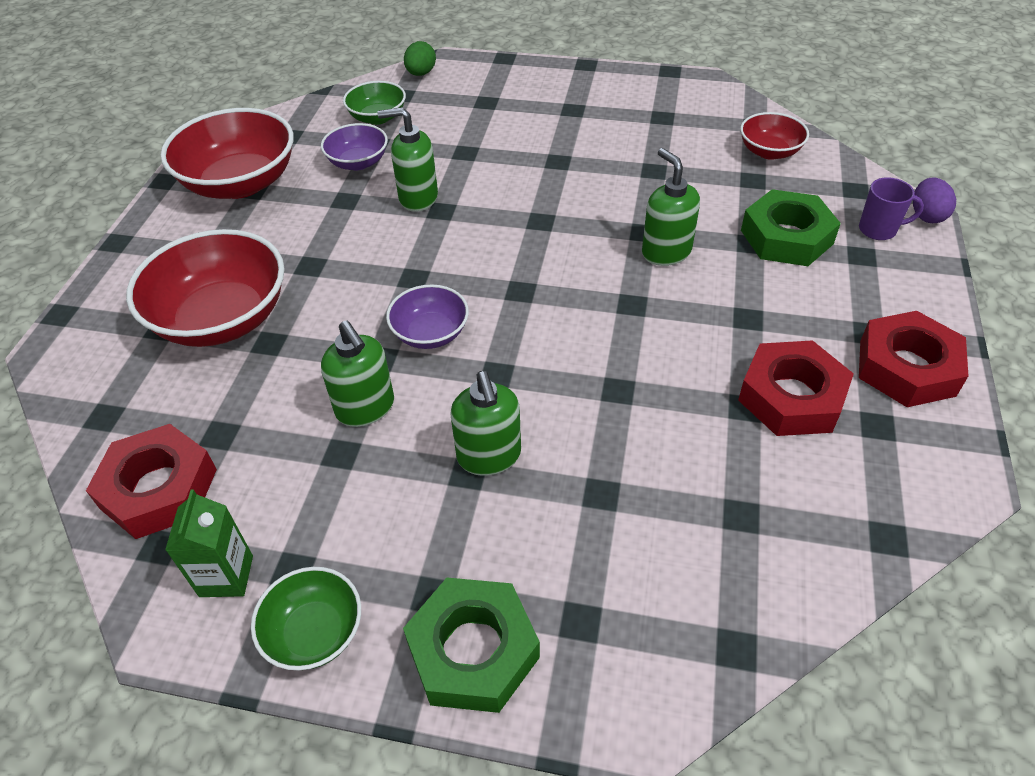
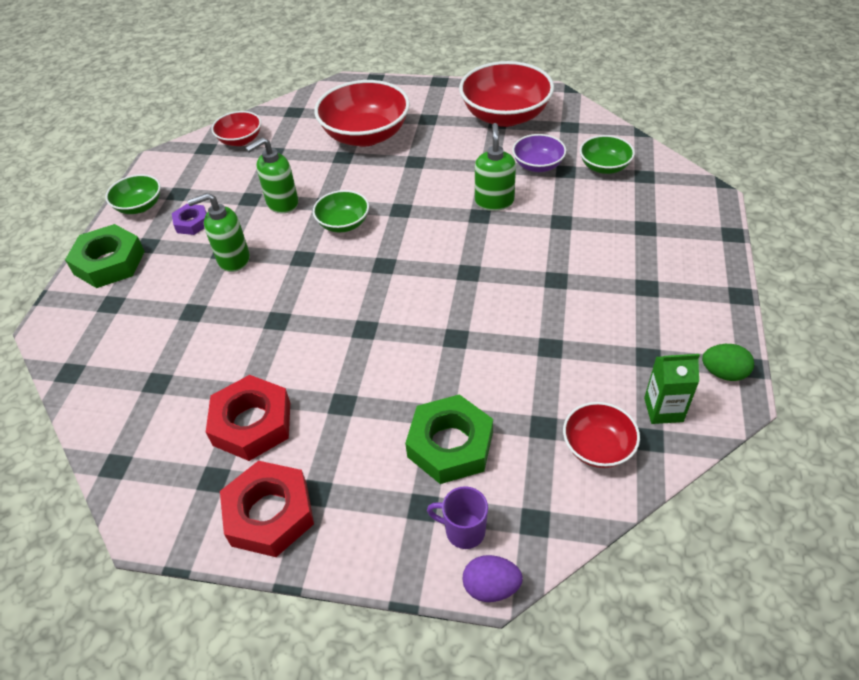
camera: 90 degrees right, 0 degrees up
red nut [86,424,217,539] -> red bowl [211,111,261,146]
green carton [165,489,253,597] -> green carton moved to [644,354,700,424]
purple bowl [386,285,469,349] -> green bowl [313,190,369,232]
green egg [404,41,436,76] -> green egg moved to [702,344,754,381]
green soap dispenser [642,148,700,266] -> none
purple mug [859,177,924,240] -> purple mug turned 105 degrees clockwise [427,486,488,549]
none -> purple nut [172,204,207,235]

